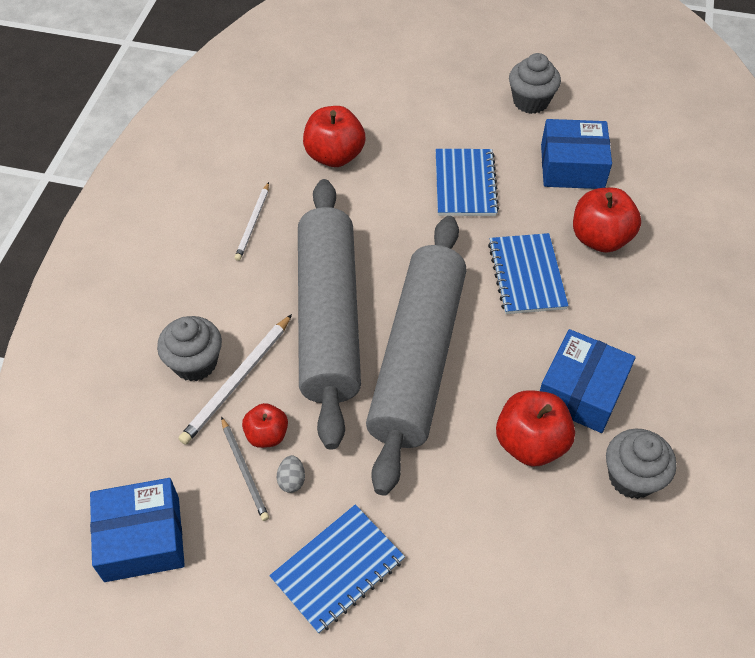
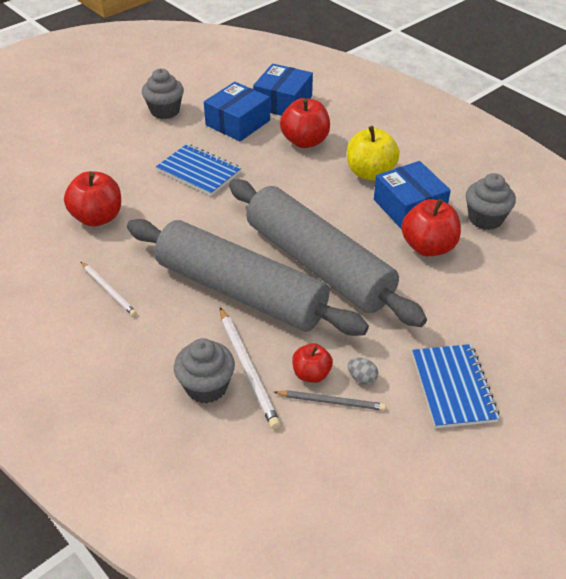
camera: 55 degrees left, 10 degrees down
blue box [90,478,185,582] -> blue box moved to [253,64,313,116]
blue notebook [488,233,569,314] -> none
none -> yellow apple [347,126,400,180]

